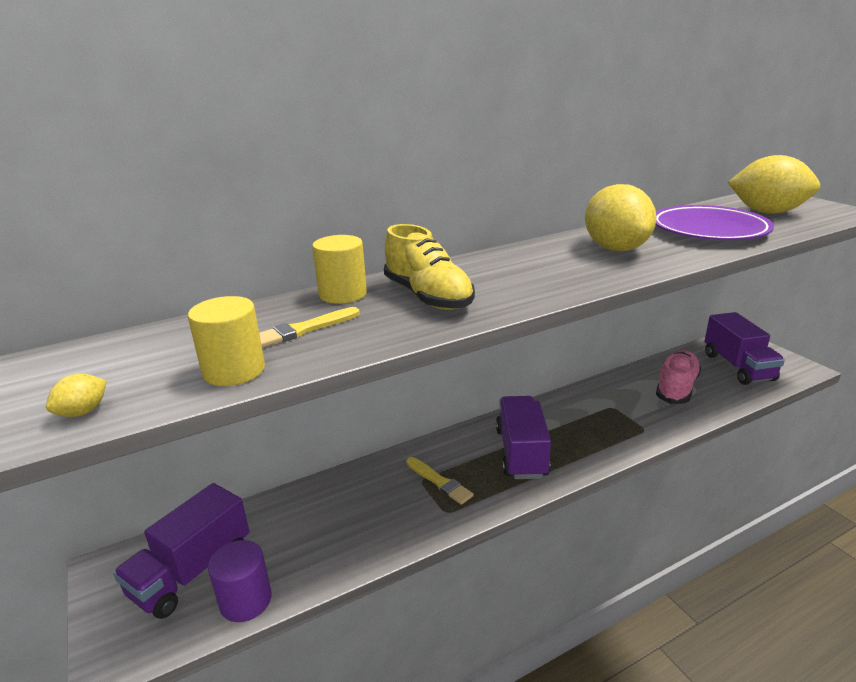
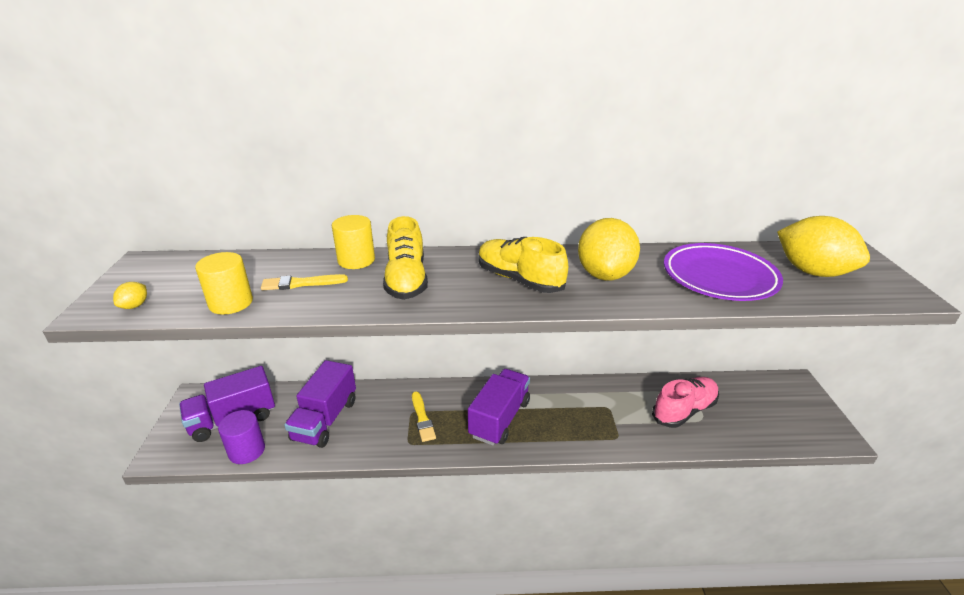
camera: 25 degrees right, 5 degrees up
yellow lemon [46,373,107,417] -> yellow lemon turned 45 degrees counterclockwise [113,282,147,309]
purple truck [704,312,785,385] -> purple truck moved to [284,360,356,448]
none -> yellow shoe [478,237,568,293]

